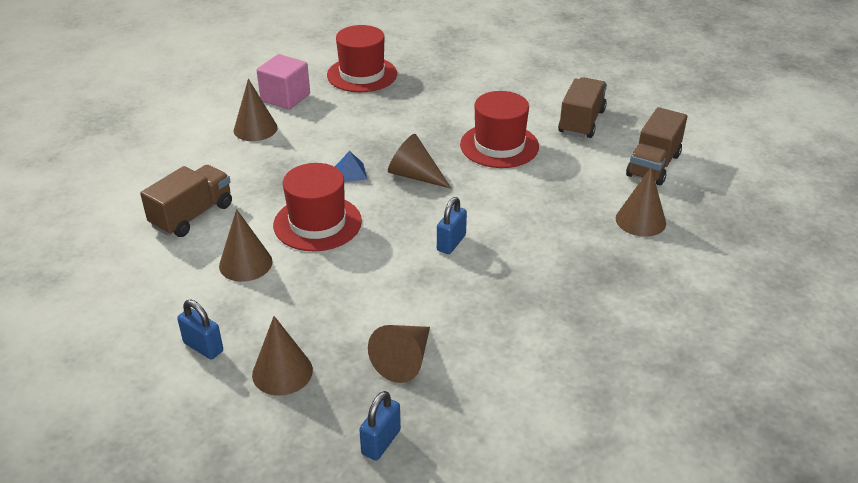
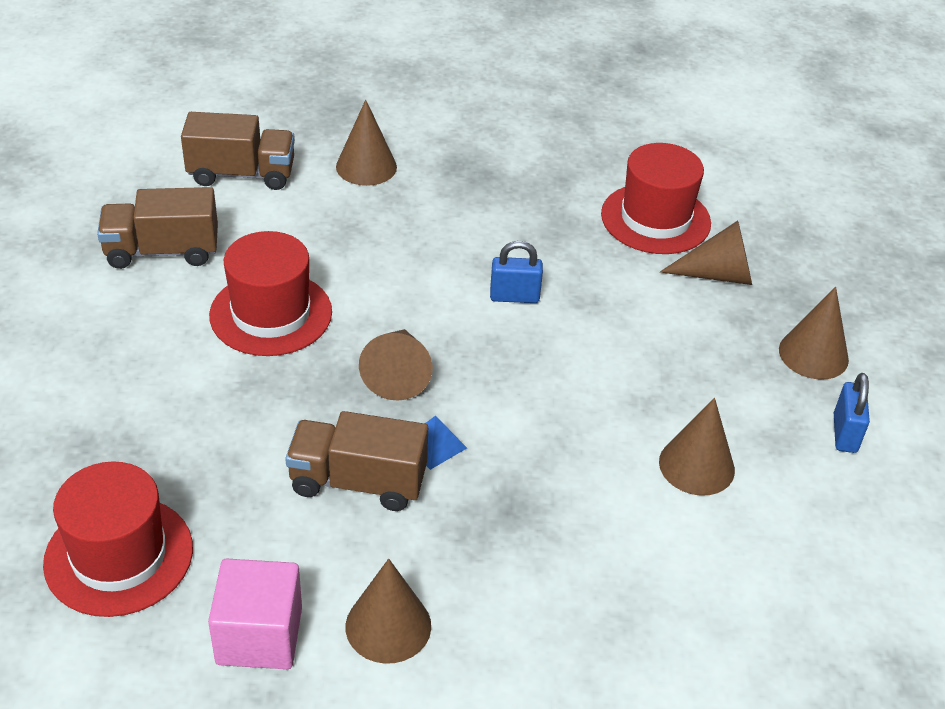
camera: 120 degrees left, 5 degrees up
brown truck [140,165,232,237] -> brown truck moved to [285,411,428,511]
red hat [273,163,362,251] -> red hat moved to [601,143,711,254]
blue padlock [359,391,401,461] -> none

